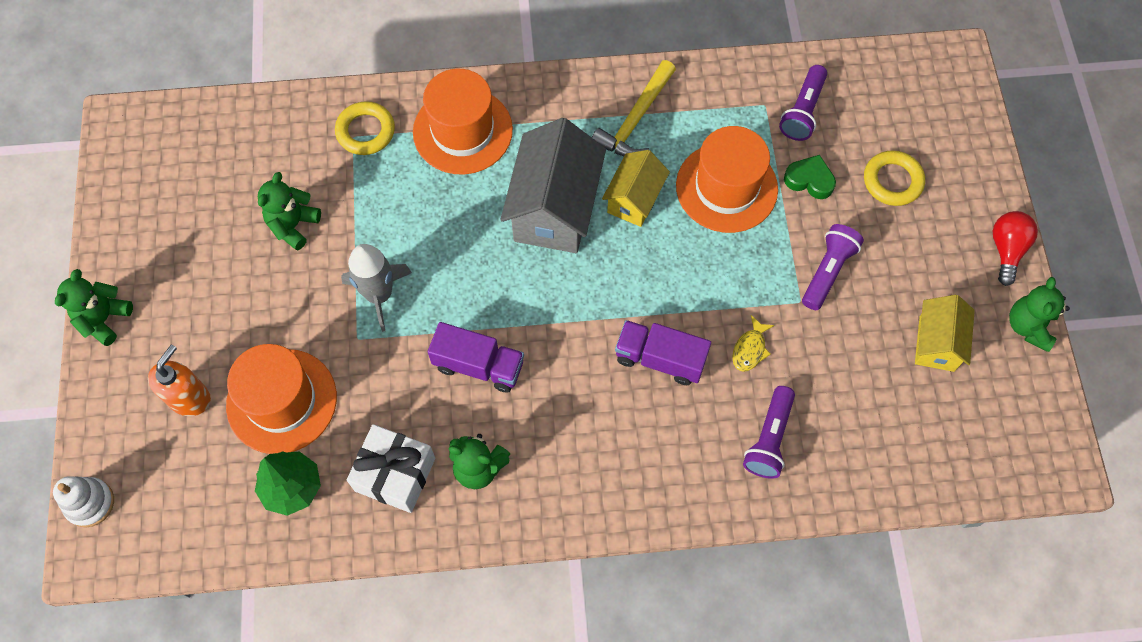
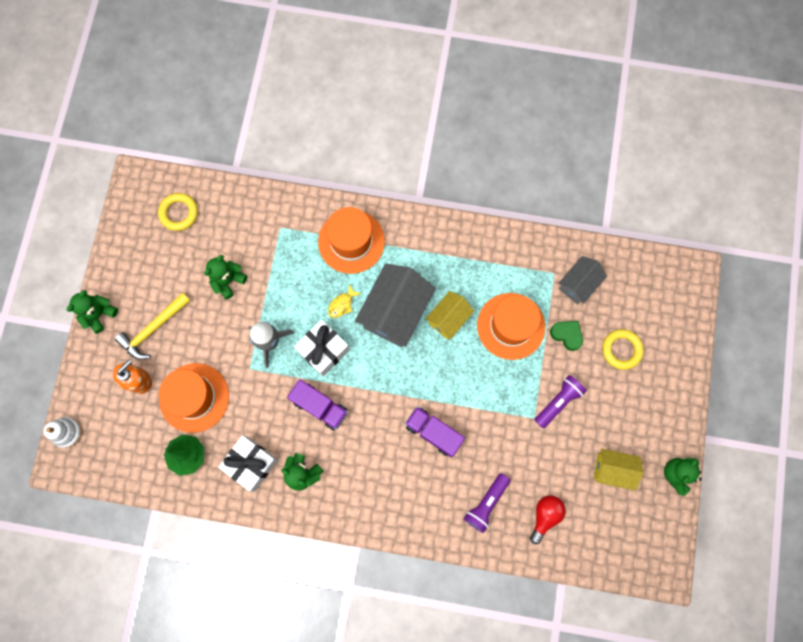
camera: 15 degrees right, 10 degrees up
yellow ring [335,101,395,155] -> yellow ring moved to [158,193,198,231]
yellow hammer [592,60,676,156] -> yellow hammer moved to [115,292,191,360]
yellow fish [732,315,775,372] -> yellow fish moved to [328,284,360,318]
purple flashlight [779,65,827,141] -> grey house [559,256,607,304]
yellow house [915,295,975,372] -> yellow house turned 75 degrees clockwise [594,449,644,491]
red light bulb [993,211,1038,286] -> red light bulb moved to [530,496,566,544]
none -> white gift [294,320,350,376]

